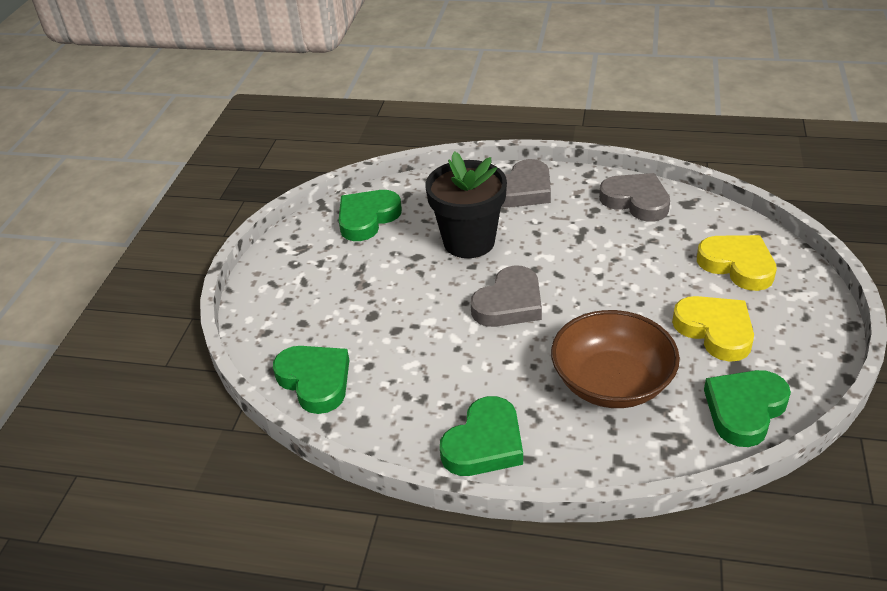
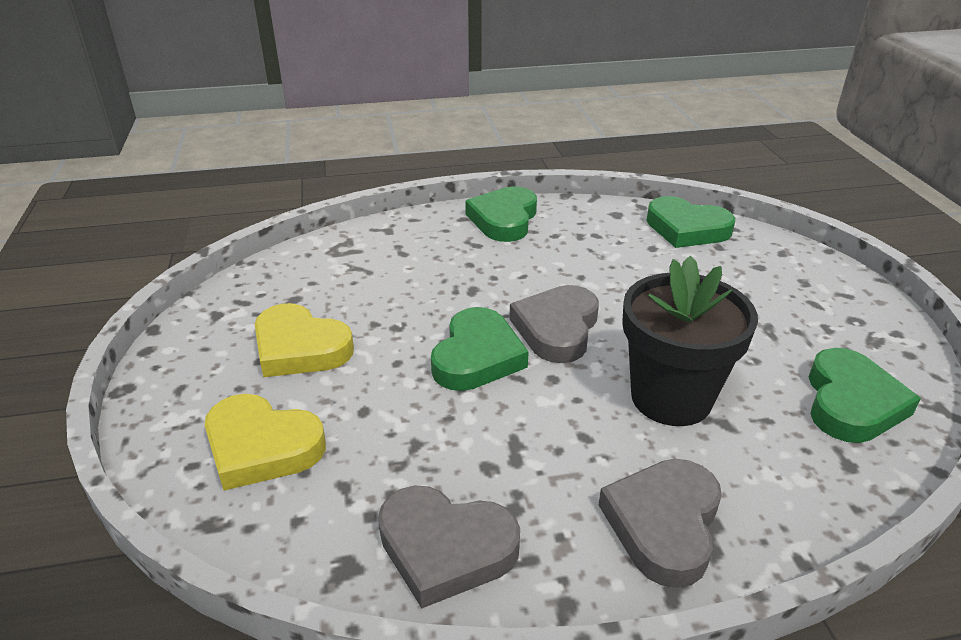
camera: 155 degrees right, 5 degrees down
brown bowl [551,310,680,408] -> none
green heart [704,370,791,447] -> green heart moved to [431,307,529,391]

